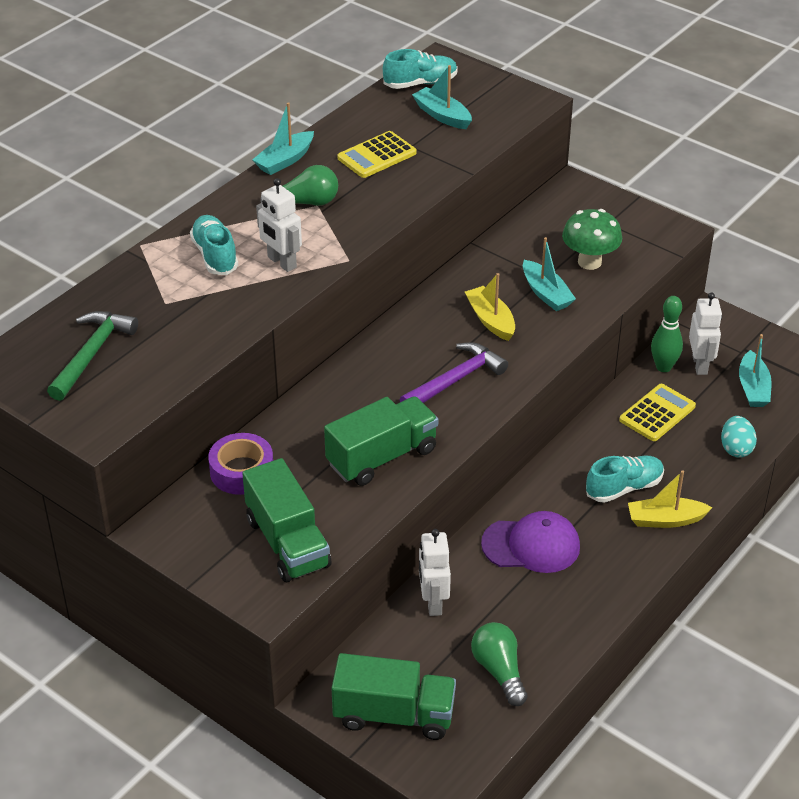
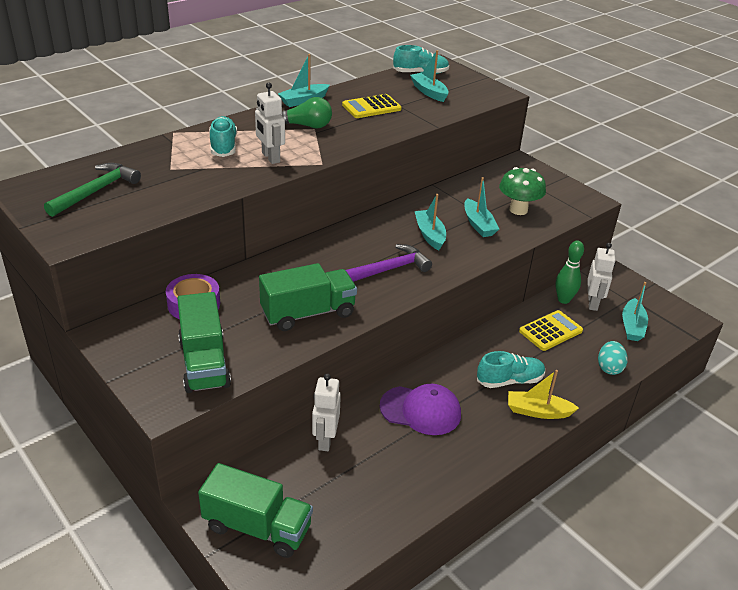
camera: 10 degrees right, 5 degrees down
yellow boat [465,273,515,341] -> turquoise boat [415,194,446,251]
green light bulb [471,622,528,706] -> none

